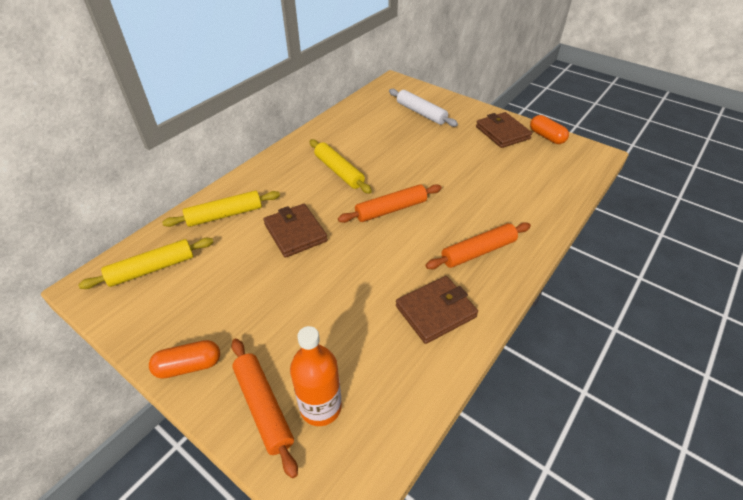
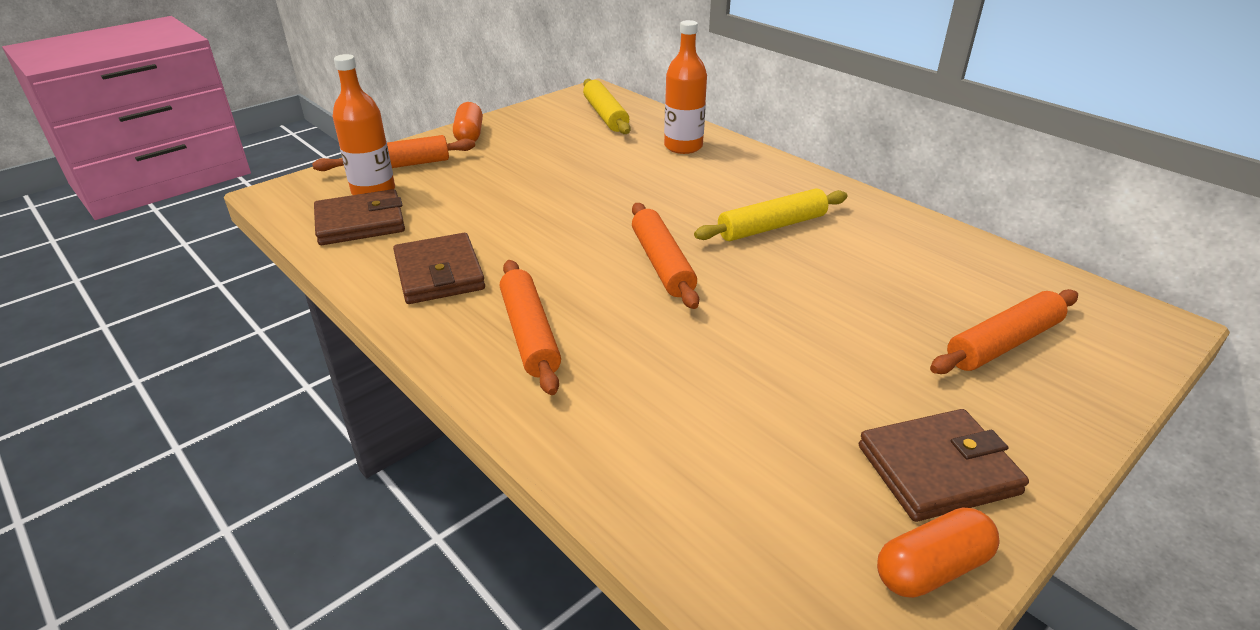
camera: 100 degrees right, 10 degrees down
yellow rolling pin [162,190,280,227] -> orange bottle [664,20,707,154]
brown wallet [263,204,328,258] -> brown wallet moved to [314,189,405,245]
white rolling pin [389,89,458,127] -> orange rolling pin [930,289,1078,374]

